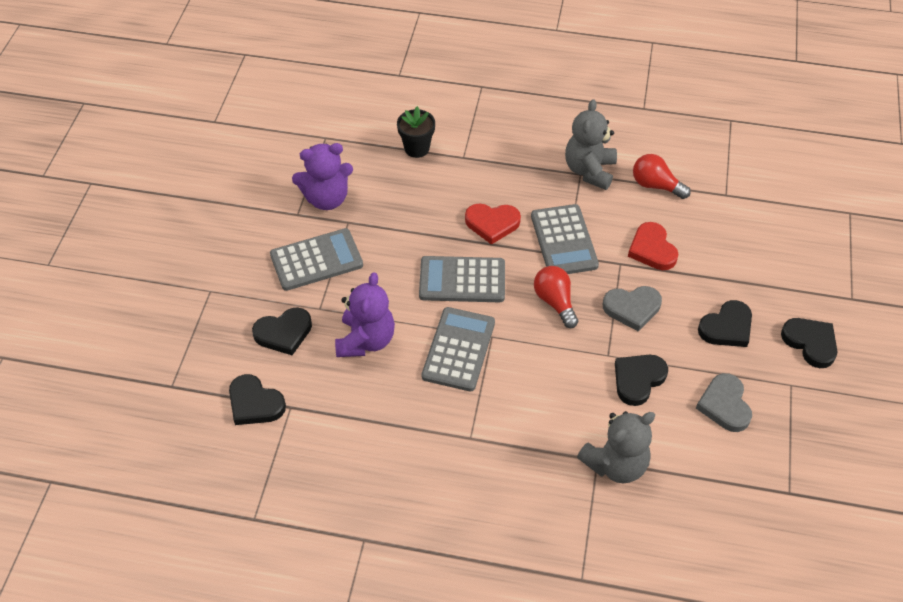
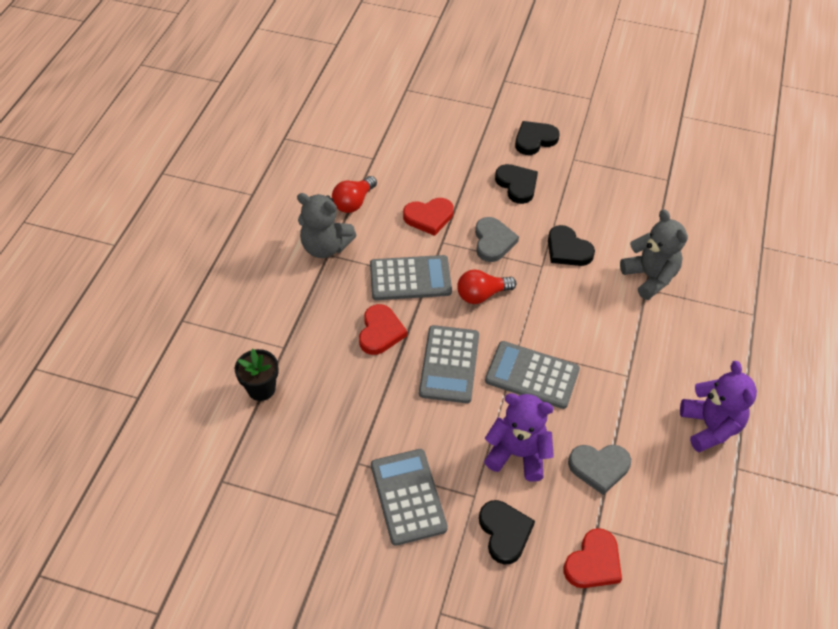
camera: 85 degrees left, 0 degrees up
black heart [229,374,286,425] -> red heart [564,528,622,588]
purple teddy bear [292,143,353,210] -> purple teddy bear moved to [680,361,757,452]
grey heart [696,373,752,432] -> grey heart moved to [568,445,631,495]

